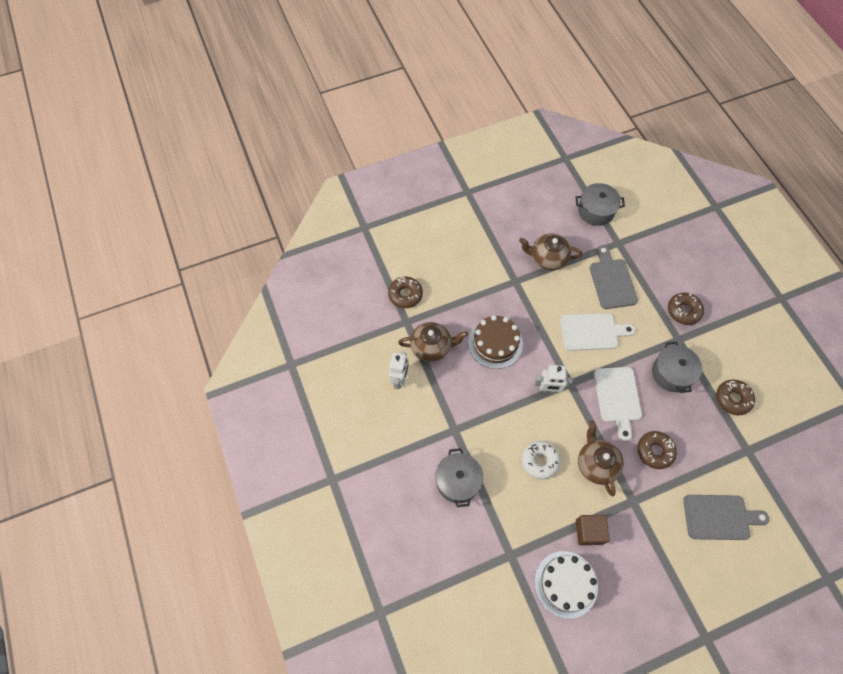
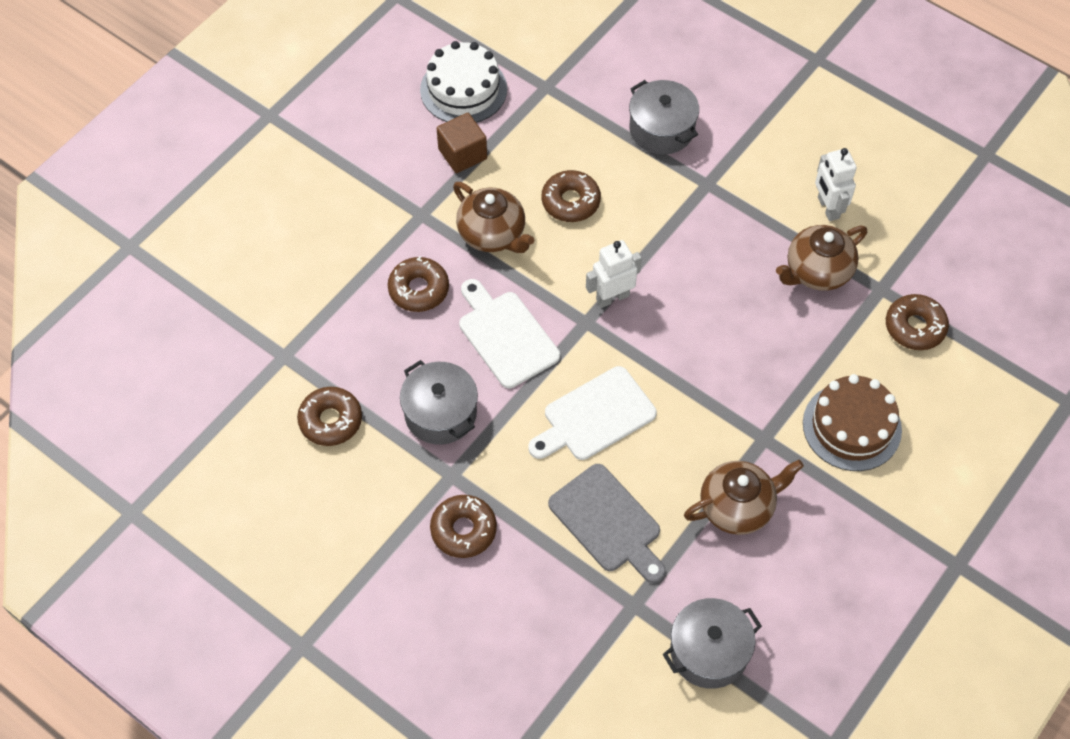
camera: 150 degrees right, 5 degrees down
brown cake [468,315,523,369] -> brown cake moved to [803,374,902,471]
white donut [522,441,560,479] -> brown donut [542,170,601,222]
grey cutting board [683,495,769,540] -> none

